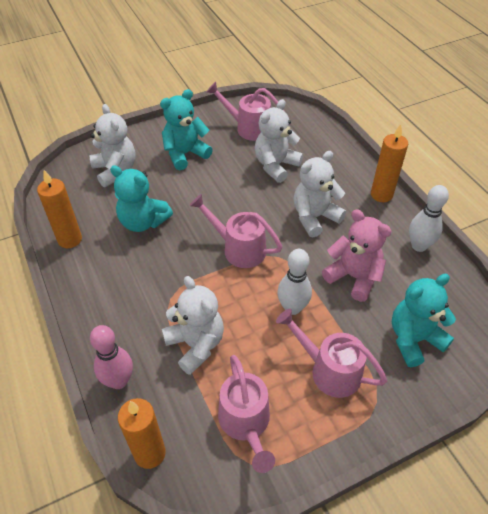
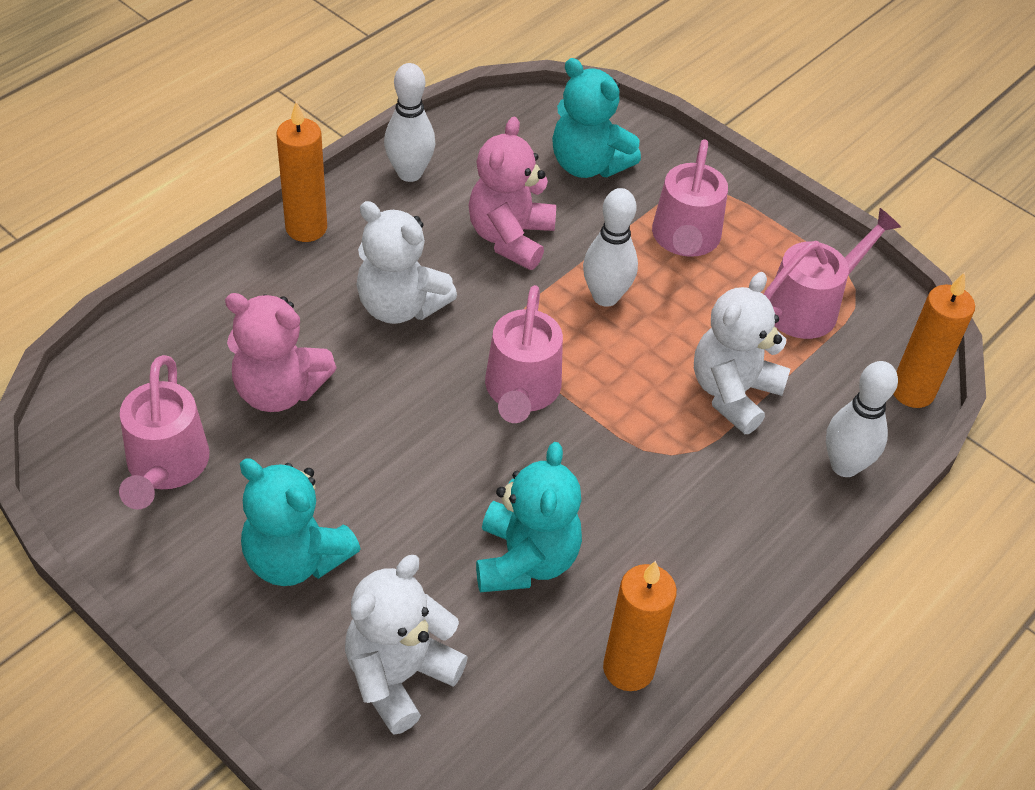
camera: 115 degrees left, 0 degrees up
pink bowling pin [90,325,133,389] -> white bowling pin [826,361,898,477]
white teddy bear [255,99,303,183] -> pink teddy bear [225,293,337,412]

